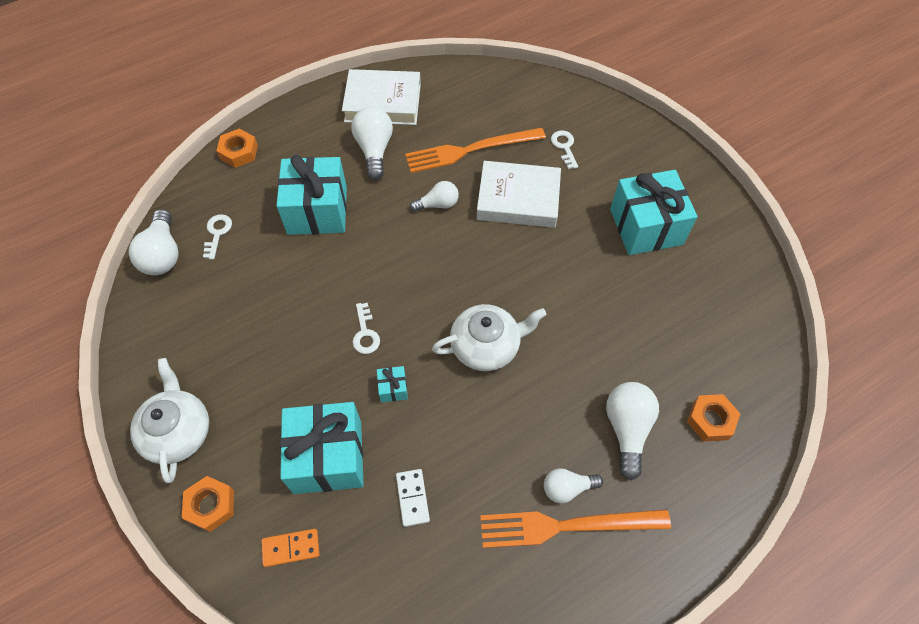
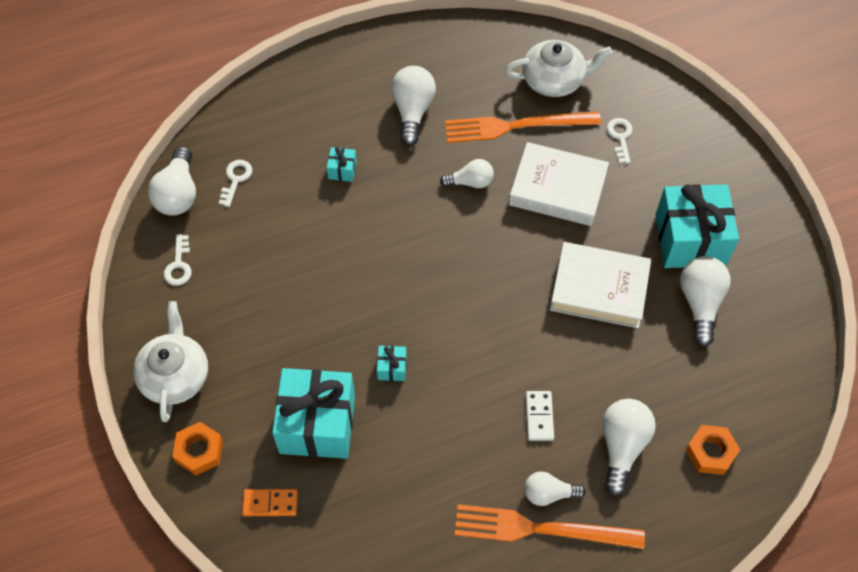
camera: 10 degrees right, 0 degrees up
orange nut [216,129,258,168] -> none
turquoise gift [276,155,347,235] -> turquoise gift [327,147,357,182], size x0.41
white book [342,69,421,125] -> white book moved to [550,242,651,328]
white key [353,303,380,354] -> white key moved to [164,234,192,286]
white domino [396,469,430,527] -> white domino moved to [526,391,554,441]
white teapot [432,304,547,371] -> white teapot moved to [505,40,613,97]
none -> white light bulb [680,256,731,347]

